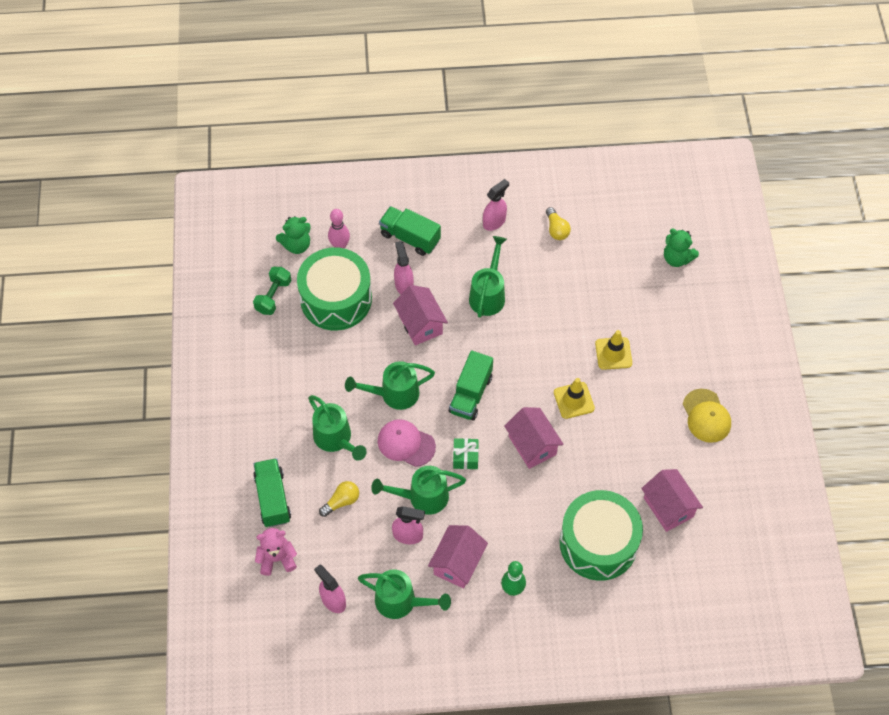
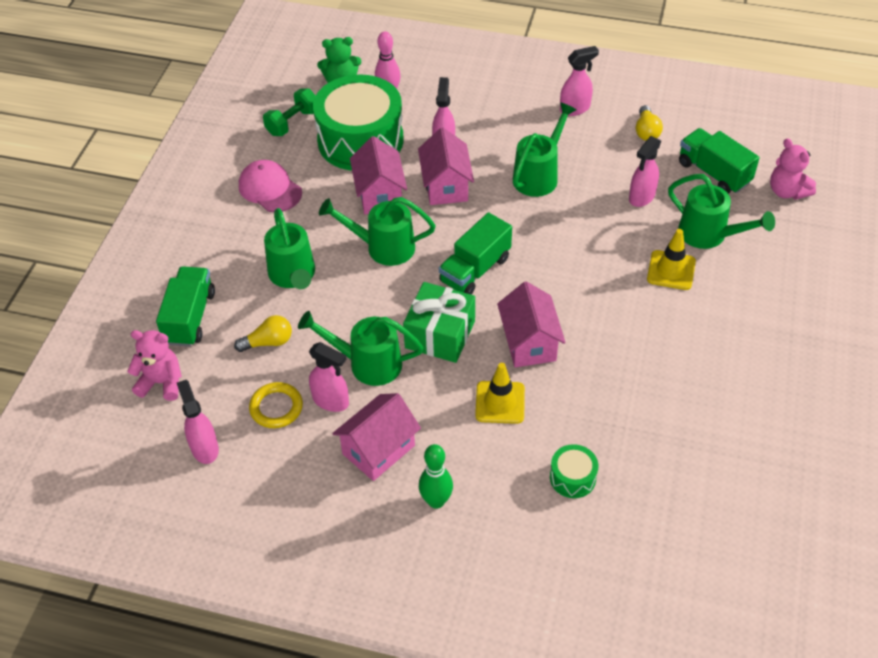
camera: 20 degrees right, 10 degrees down
green watering can [358,570,451,619] -> green watering can moved to [668,174,775,249]
pink cap [378,419,436,467] -> pink cap moved to [239,160,302,212]
green truck [379,206,441,256] -> green truck moved to [679,128,759,194]
green gift [453,438,479,469] -> green gift [403,282,475,363], size x1.71
yellow traffic cone [554,378,595,419] -> yellow traffic cone moved to [475,363,525,424]
green drum [560,490,643,581] -> green drum [550,444,598,498], size x0.42
pink house [641,469,703,532] -> pink house moved to [350,136,407,214]
green teddy bear [664,228,699,267] -> pink teddy bear [770,138,816,200]
yellow cap [683,389,731,443] -> none
none -> yellow ring [249,382,303,428]
none -> pink spray bottle [629,136,661,207]

